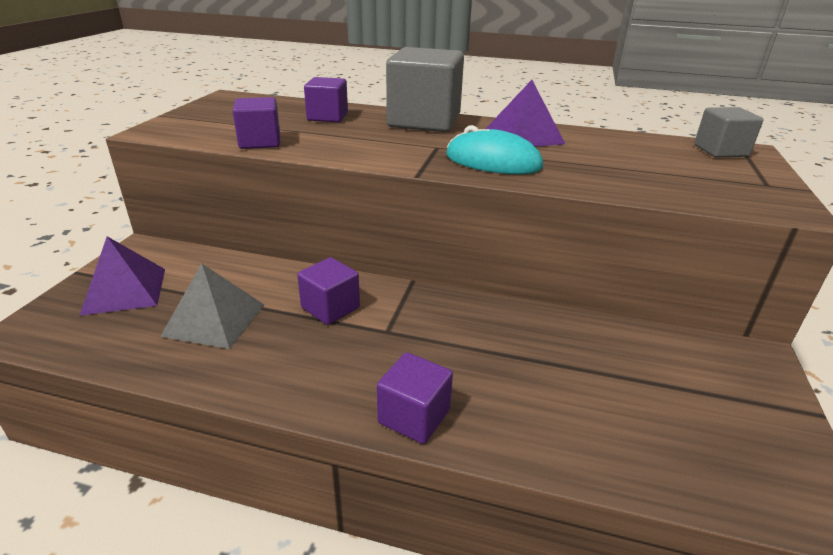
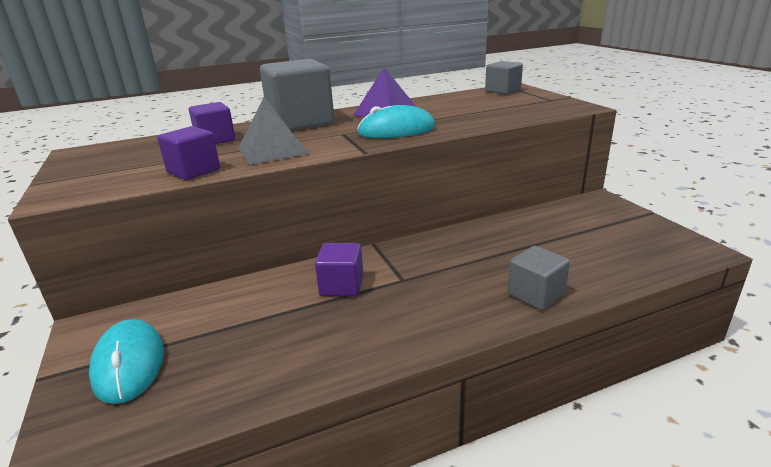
camera: 35 degrees left, 5 degrees down
purple pyramid [79,236,165,316] -> turquoise mouse [89,319,164,404]
grey pyramid [160,263,264,349] -> grey pyramid moved to [238,97,309,165]
purple cube [377,352,453,444] -> none
none -> grey cube [508,246,570,310]

